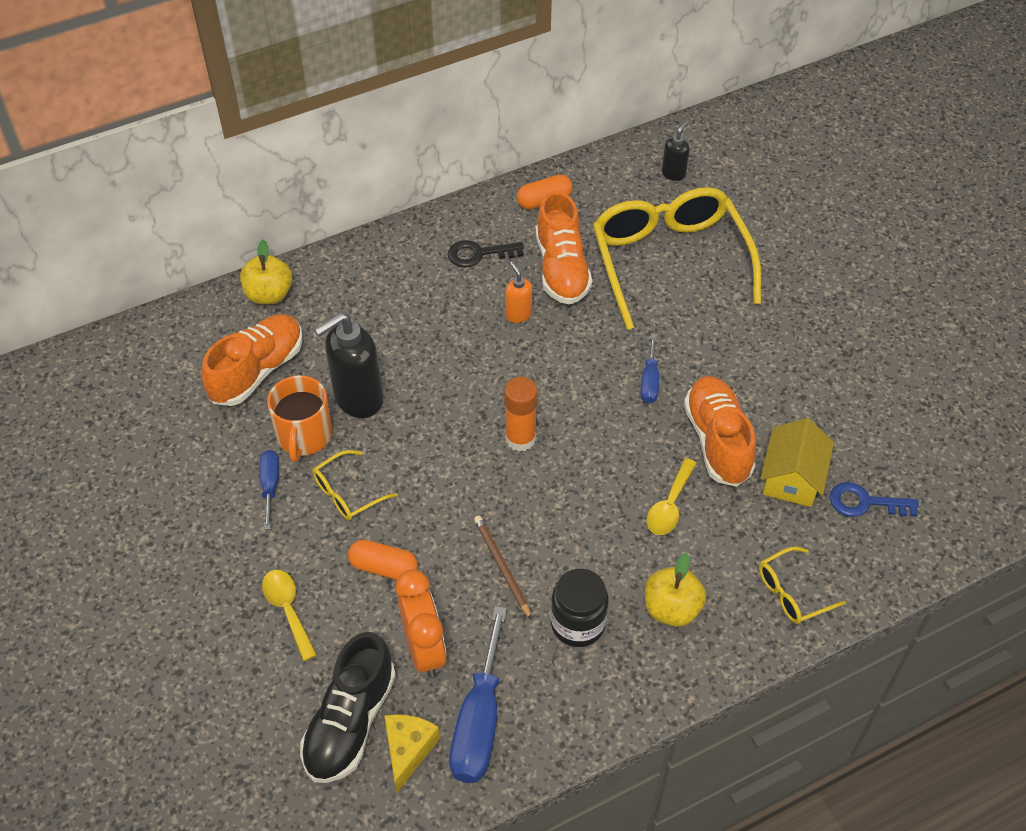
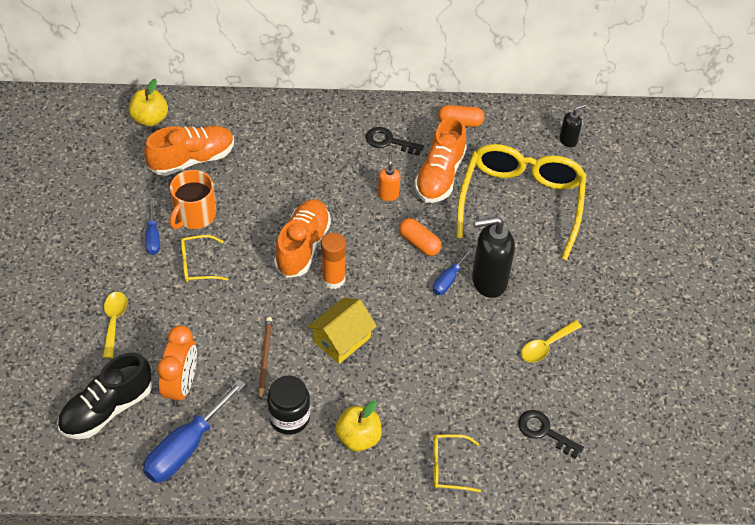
camera: 25 degrees right, 0 degrees up
yellow apple [240,240,292,304] -> yellow apple moved to [129,79,168,127]
blue screwdriver [260,450,279,530] -> blue screwdriver turned 150 degrees clockwise [145,201,160,255]
black soap dispenser [314,312,383,418] -> black soap dispenser moved to [472,217,515,298]
orange capsule [348,540,418,580] -> orange capsule moved to [399,218,441,256]
yellow cheese [384,714,440,793] -> none
yellow spoon [647,458,697,535] -> yellow spoon moved to [521,320,582,362]
orange shoe [684,376,756,487] -> orange shoe moved to [274,199,331,278]
yellow house [760,418,834,507] -> yellow house moved to [307,298,377,364]
blue key [830,482,919,517] -> black key [518,410,584,459]

